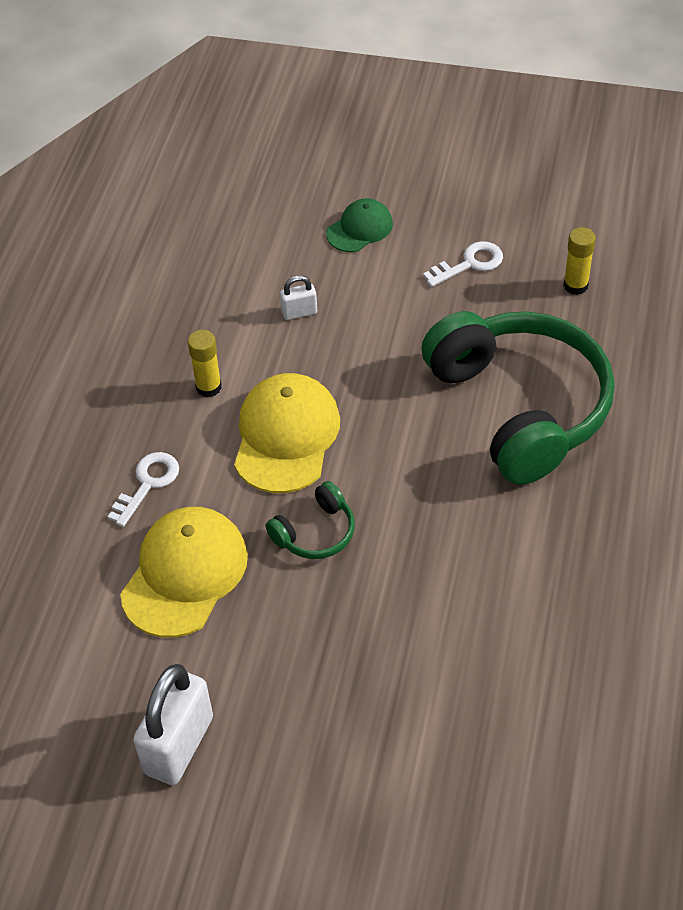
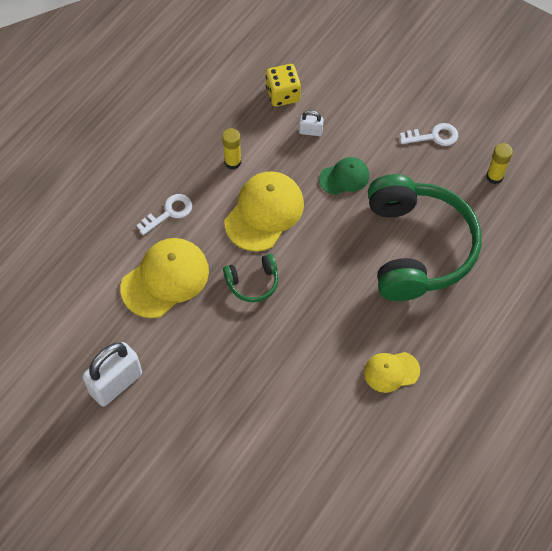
camera: 20 degrees right, 10 degrees up
green cap [326,198,393,252] -> green cap moved to [319,157,369,195]
none -> yellow dice [266,64,301,107]
none -> yellow cap [364,352,420,393]

